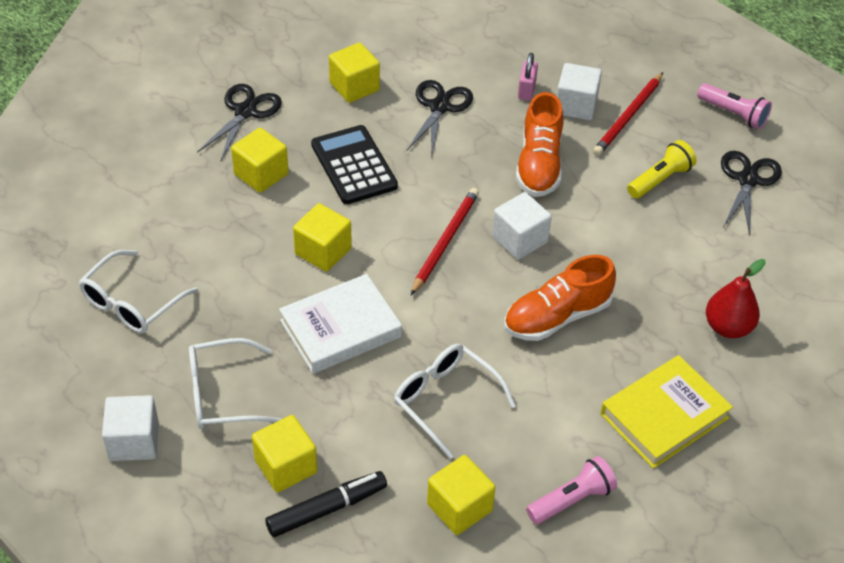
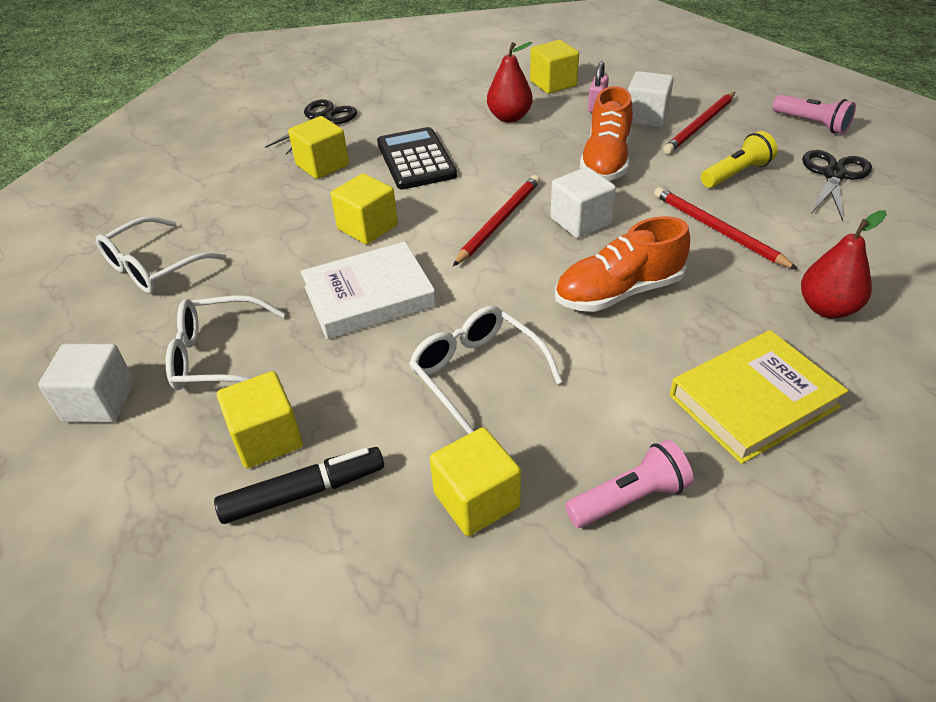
camera: 10 degrees right, 5 degrees down
yellow cube [329,43,380,103] -> yellow cube moved to [530,40,579,94]
black scissors [406,80,473,158] -> red pear [487,42,533,123]
none -> red pencil [654,187,798,269]

